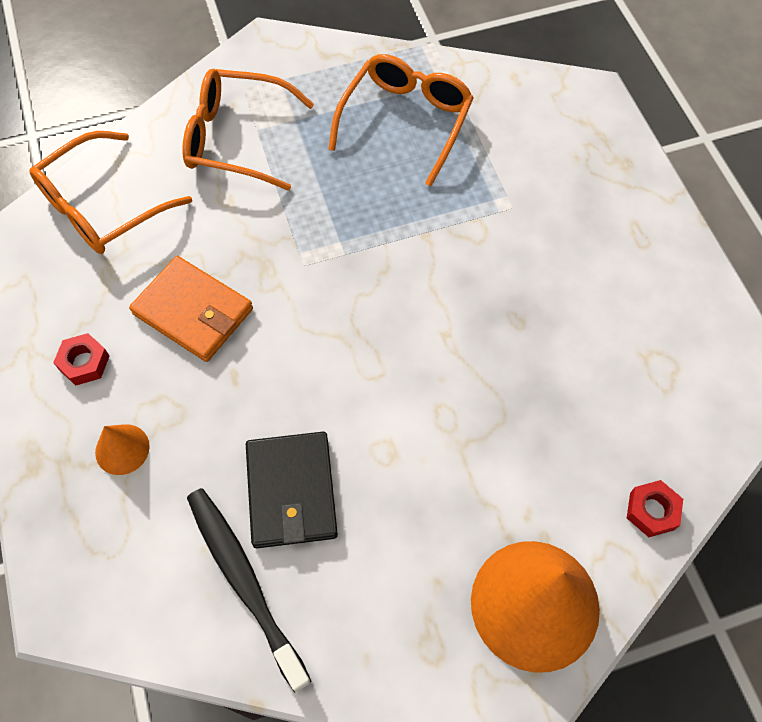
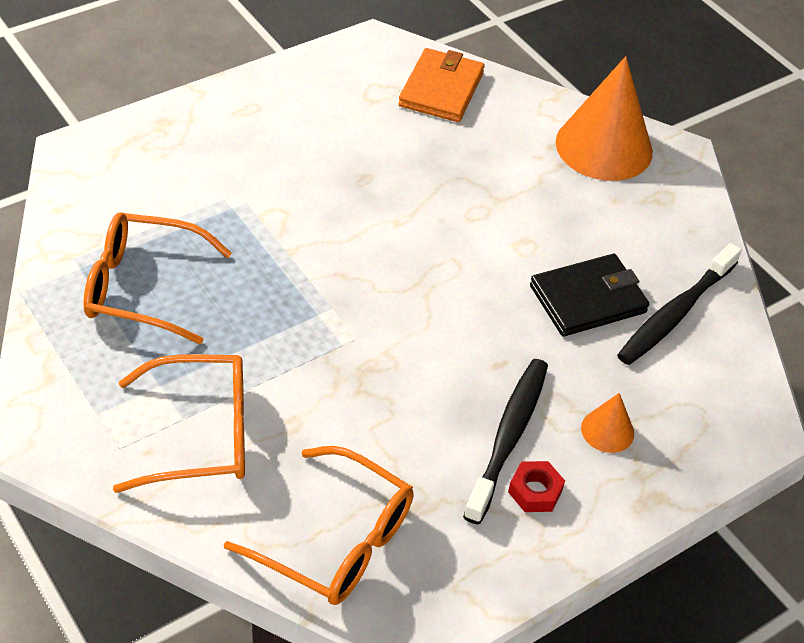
camera: 110 degrees left, 15 degrees down
orange wallet [129,256,253,362] -> orange wallet moved to [398,48,485,122]
orange glasses [182,69,314,191] -> orange glasses turned 90 degrees counterclockwise [113,354,245,493]
red nut [627,480,683,537] -> none
none -> black toothbrush [463,359,548,524]

